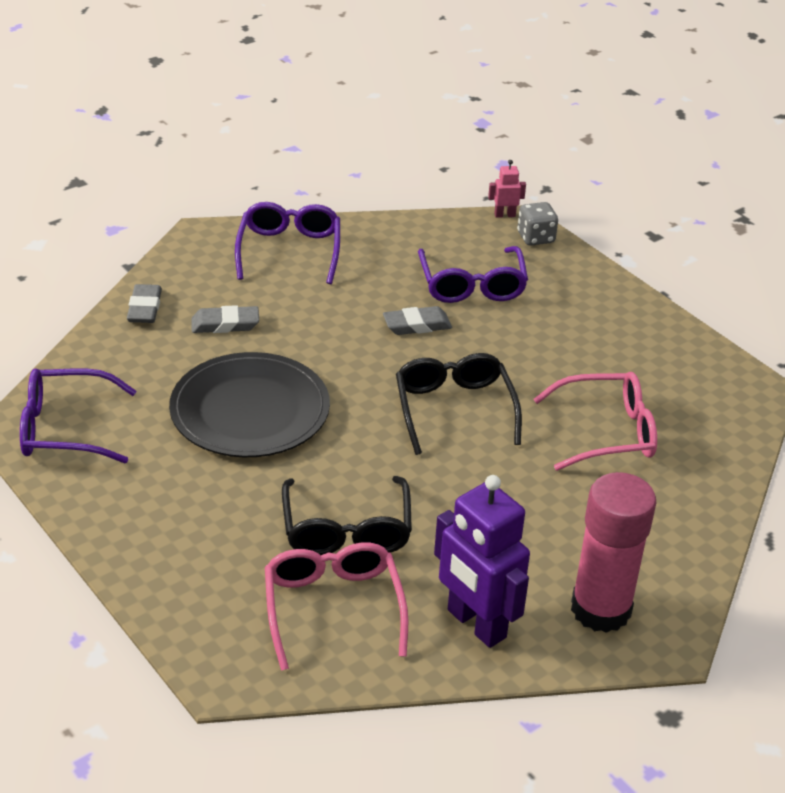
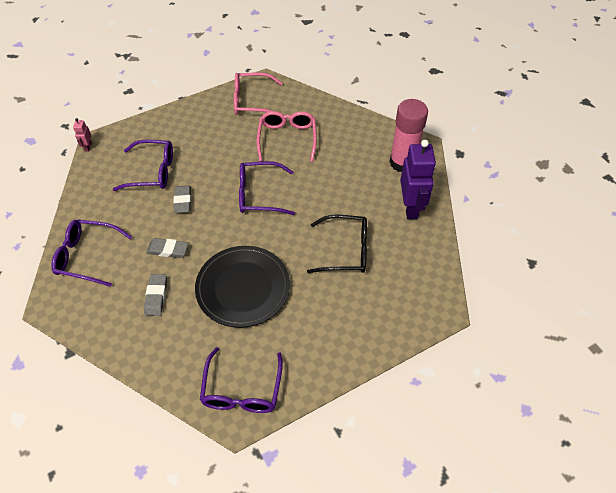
camera: 80 degrees left, 15 degrees up
grey eraser [127,284,162,323] -> grey eraser moved to [146,238,188,258]
pink glasses [265,543,408,671] -> pink glasses moved to [234,72,282,115]
black glasses [396,353,522,455] -> purple glasses [239,161,295,215]
purple robot [434,475,530,648] -> purple robot turned 60 degrees counterclockwise [400,140,436,219]
grey dice [517,202,558,246] -> none

